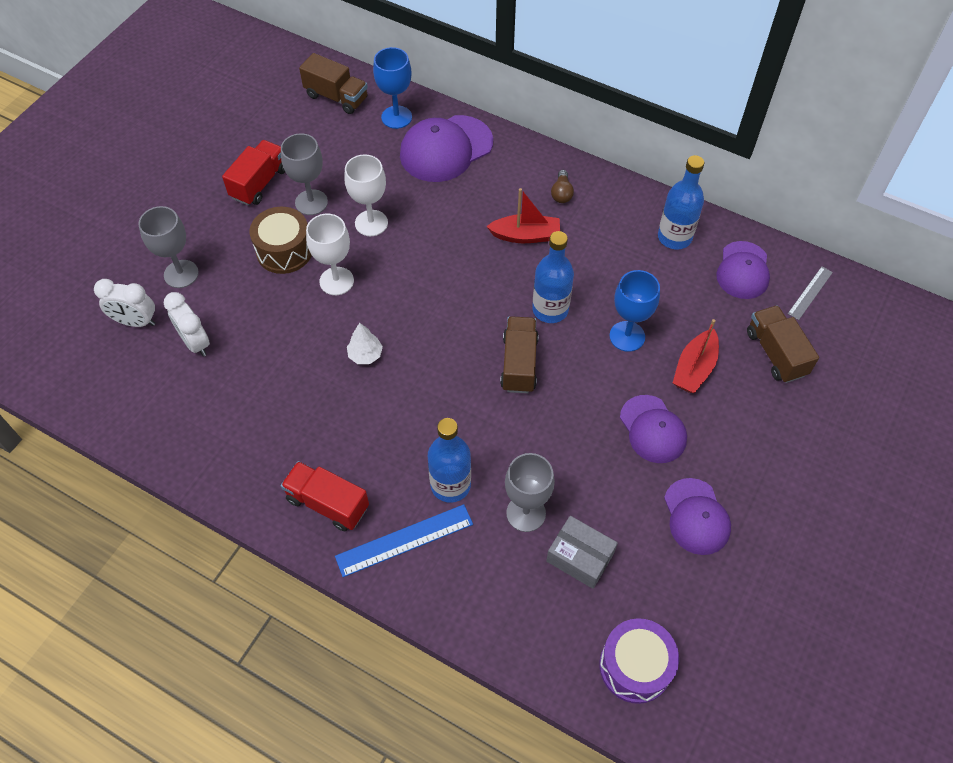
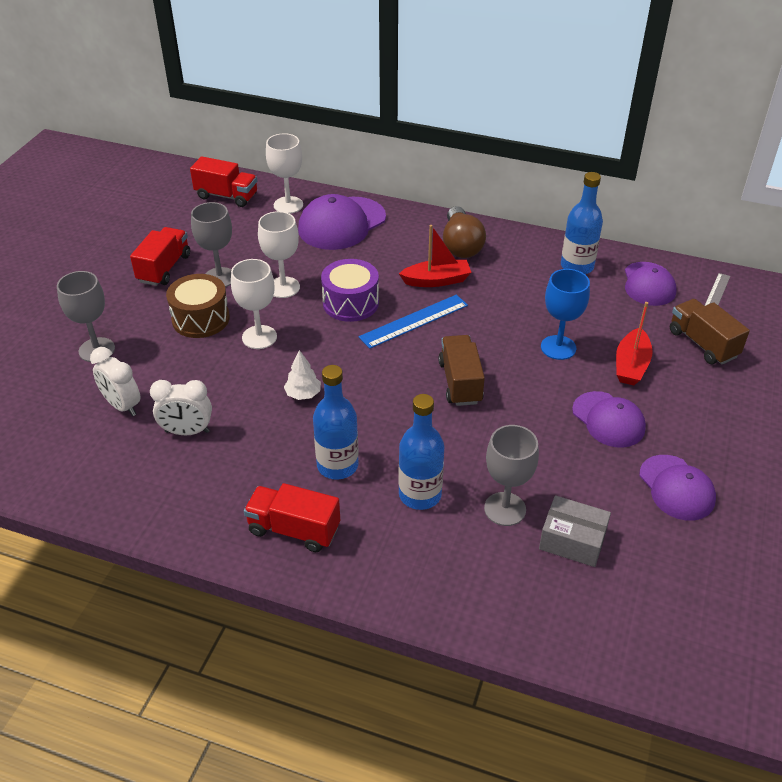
camera: 10 degrees left, 15 degrees down
white clock [94,279,155,327] -> white clock moved to [150,380,212,435]
brown truck [299,53,368,114] -> red truck [190,156,257,207]
blue ruler [335,504,473,577] -> blue ruler moved to [359,295,468,349]
blue goblet [373,47,412,129] -> white goblet [266,133,303,214]
blue bottle [532,231,574,323] -> blue bottle moved to [313,365,359,480]
brown light bulb [551,170,574,203] -> brown light bulb [443,206,486,258], size x1.94
purple drum [600,618,679,704] -> purple drum moved to [321,259,379,322]

